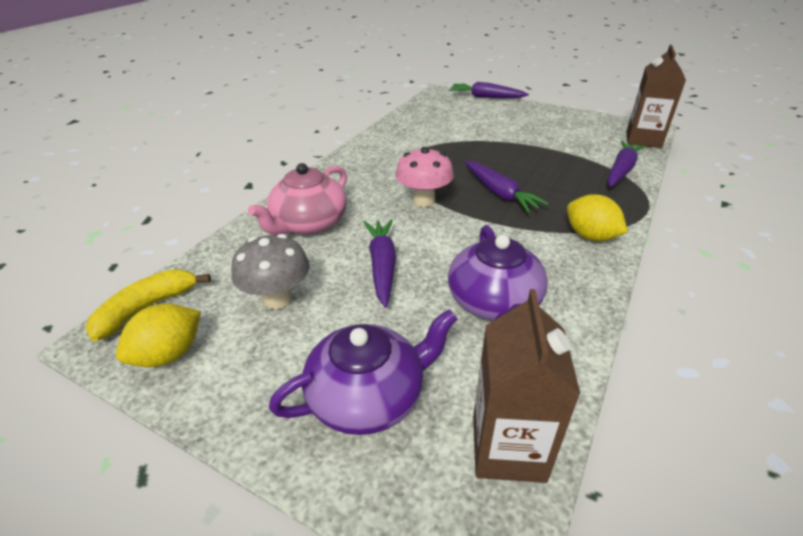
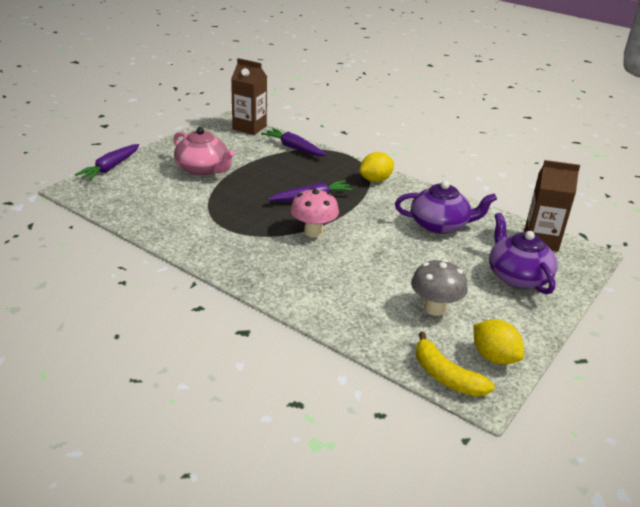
camera: 85 degrees left, 5 degrees down
pink teapot [248,163,347,235] -> pink teapot moved to [173,127,235,176]
purple carrot [363,219,396,308] -> none

